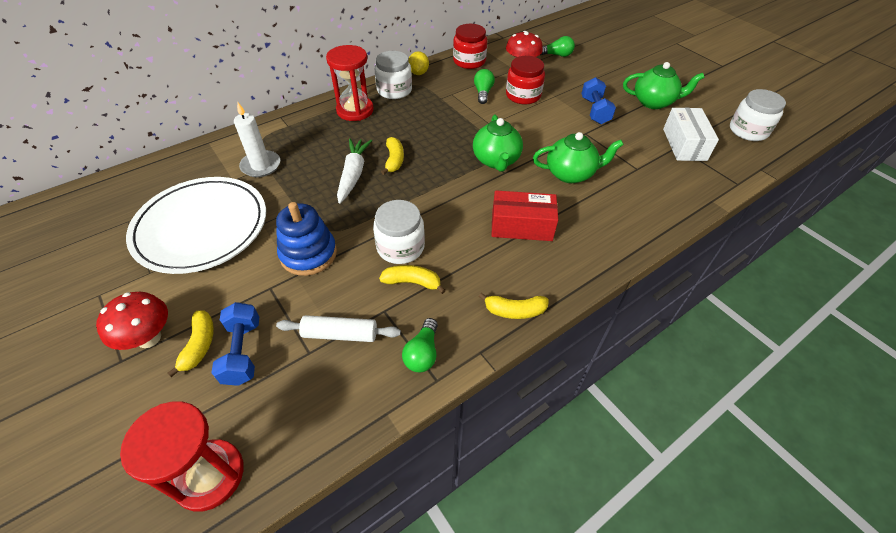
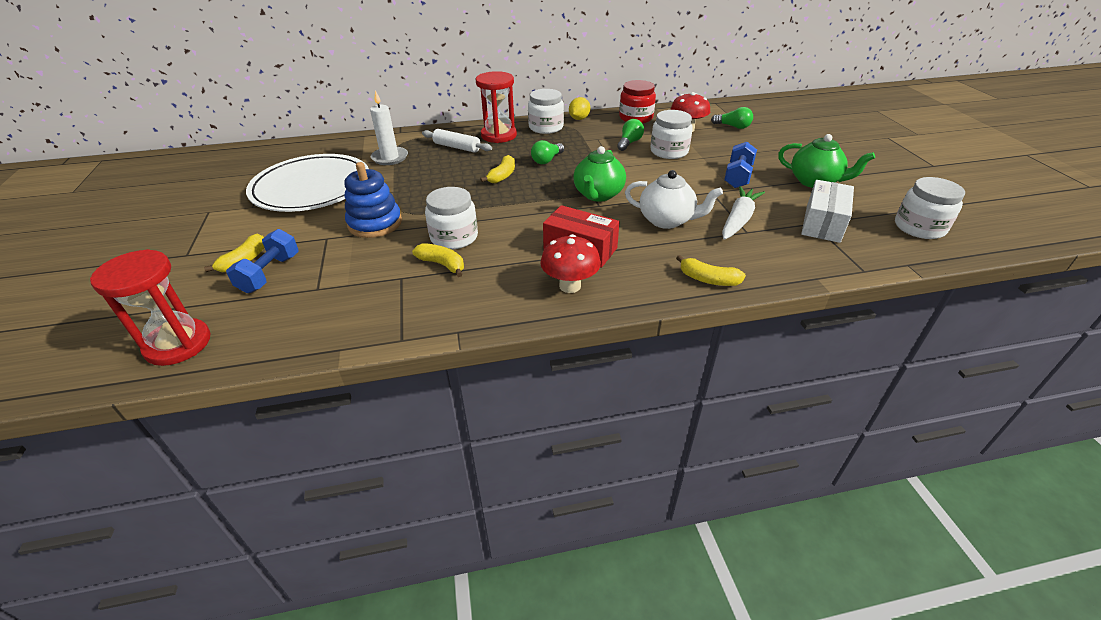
camera: 25 degrees right, 10 degrees down
red mushroom [96,292,168,350] -> red mushroom moved to [540,234,601,293]
white rolling pin [276,315,401,342] -> white rolling pin moved to [422,129,492,153]
white carrot [337,139,372,204] -> white carrot moved to [722,186,765,240]
green light bulb [402,318,438,372] -> green light bulb moved to [531,140,564,164]
yellow banana [479,293,549,319] -> yellow banana moved to [676,255,746,286]
red jar [506,56,545,104] -> white jar [650,110,693,159]
green teapot [533,132,624,183] -> white teapot [625,170,723,229]

